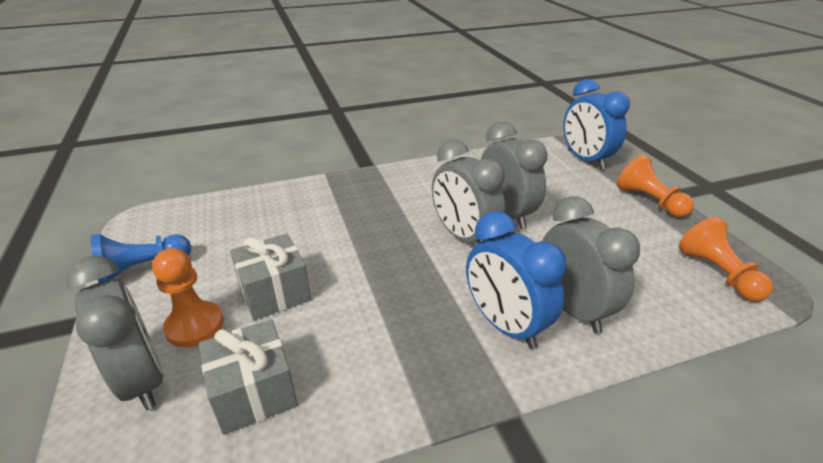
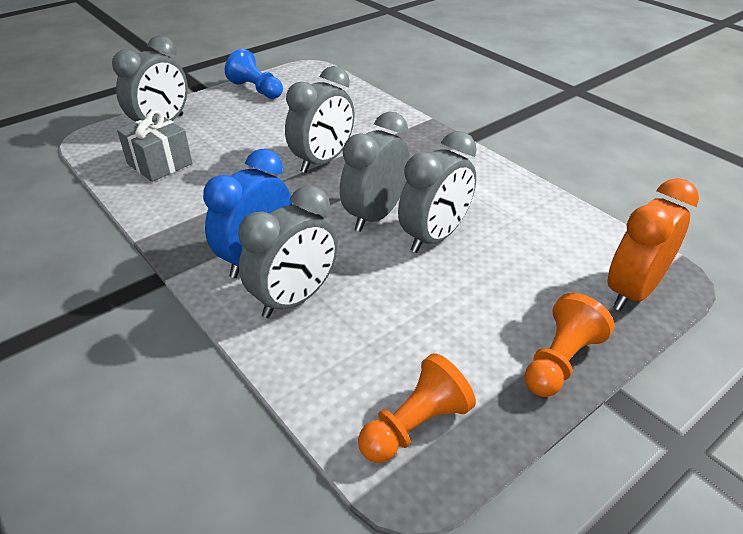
camera: 70 degrees right, 5 degrees up
orange pawn [152,248,224,348] -> none
grey gift [230,233,311,320] -> none
blue clock [563,79,630,169] -> orange clock [608,178,699,311]
none -> grey clock [285,66,355,173]

